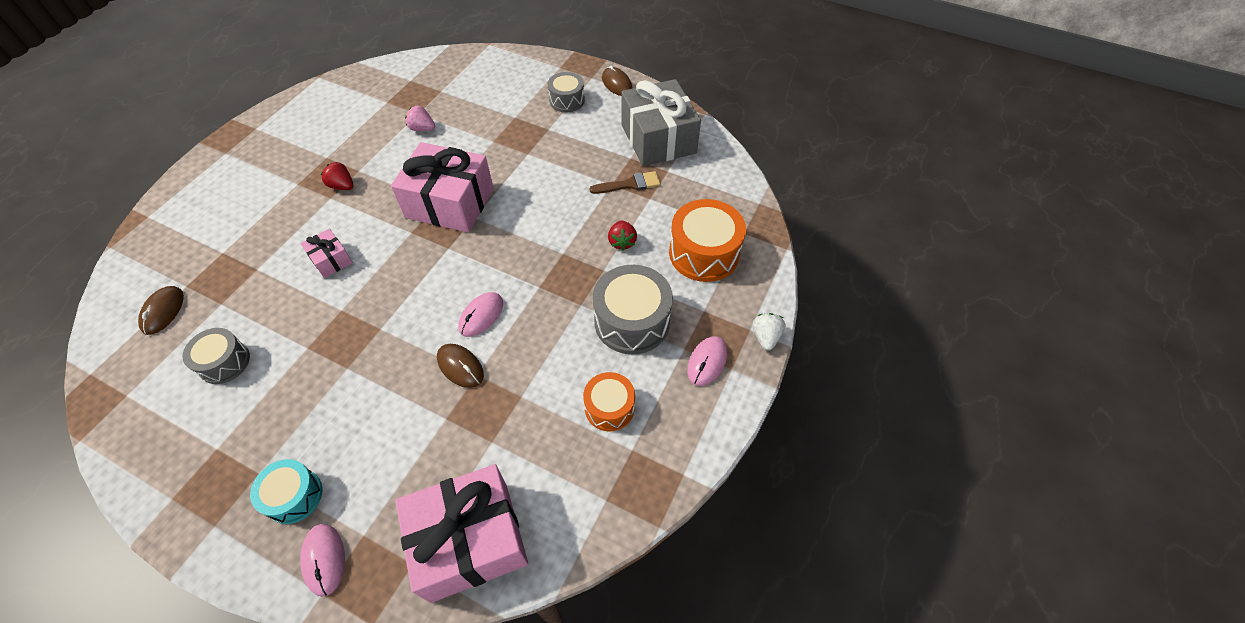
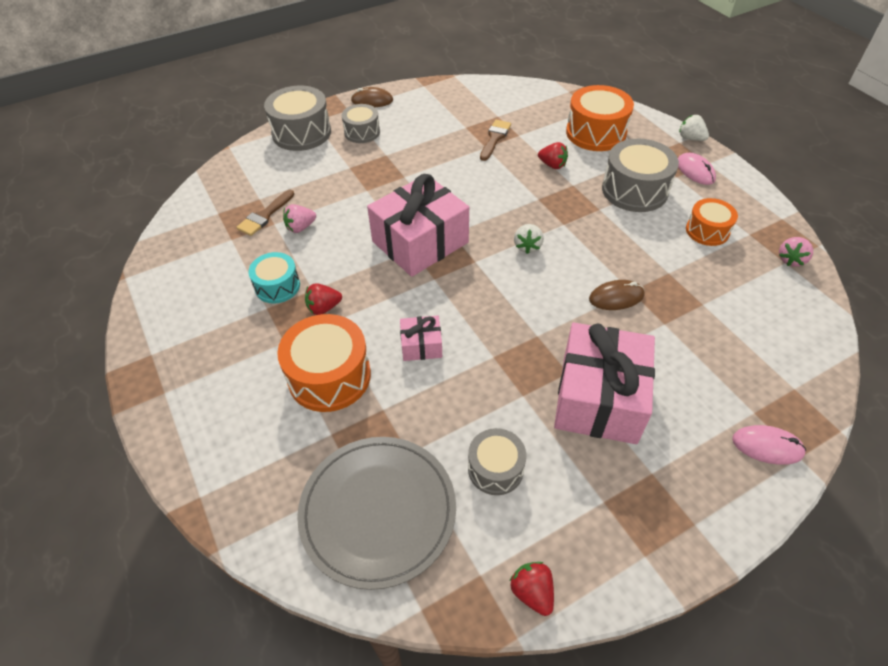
camera: 55 degrees left, 5 degrees down
brown mouse [138,286,184,335] -> grey plate [297,437,456,590]
turquoise drum [250,459,322,524] -> turquoise drum moved to [248,252,300,304]
pink gift [396,464,528,603] -> pink gift moved to [554,323,655,444]
pink mouse [458,292,503,337] -> none
grey gift [621,79,701,166] -> none
none -> brown brush [236,190,294,236]
none -> grey drum [264,86,331,151]
none -> orange drum [277,314,371,412]
none -> red strawberry [510,562,554,616]
none -> white strawberry [514,224,544,254]
none -> pink strawberry [779,237,813,266]

